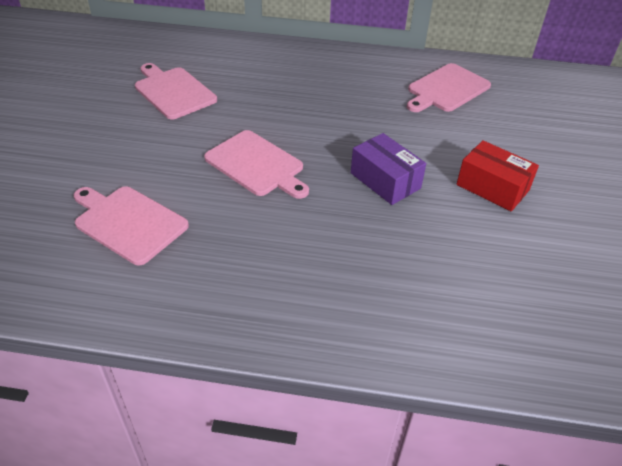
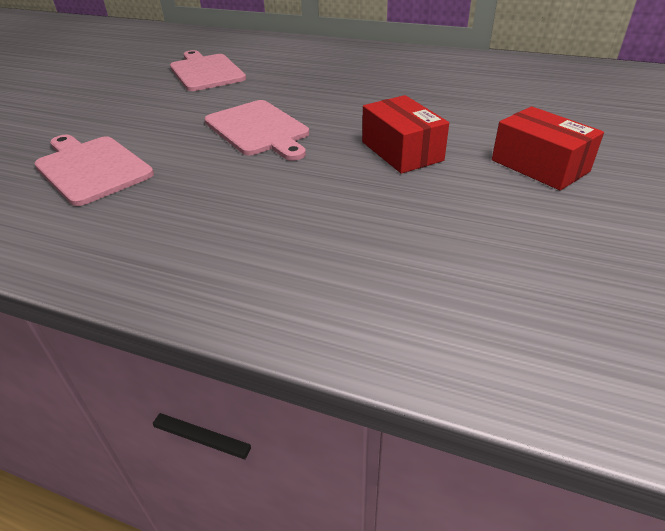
camera: 15 degrees right, 5 degrees down
purple box [351,133,426,205] -> red box [362,95,449,174]
pink cutting board [407,63,491,112] -> none

